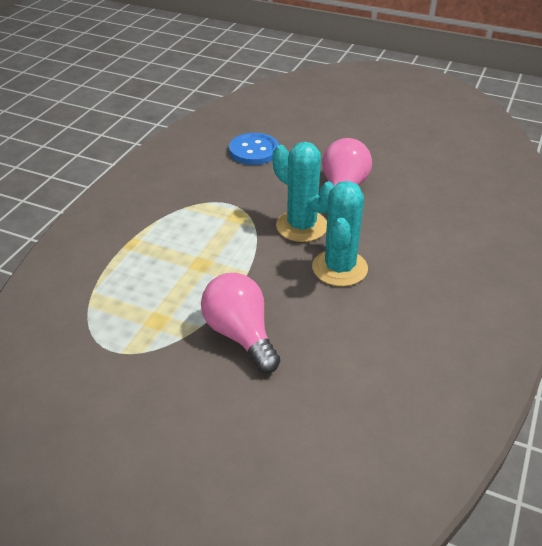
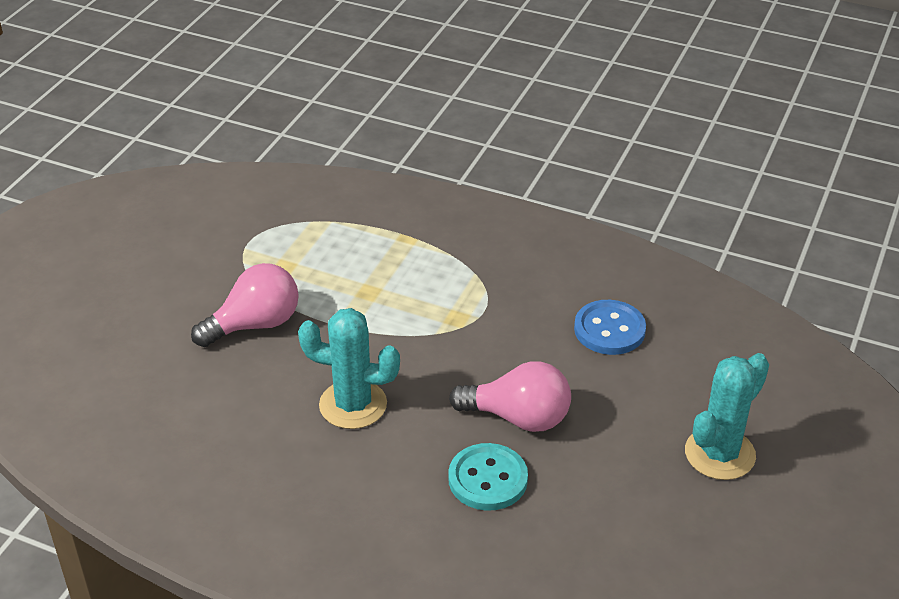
camera: 90 degrees right, 0 degrees up
turquoise cactus [273,142,334,242] -> turquoise cactus moved to [685,353,769,480]
none -> turquoise button [448,443,528,511]

